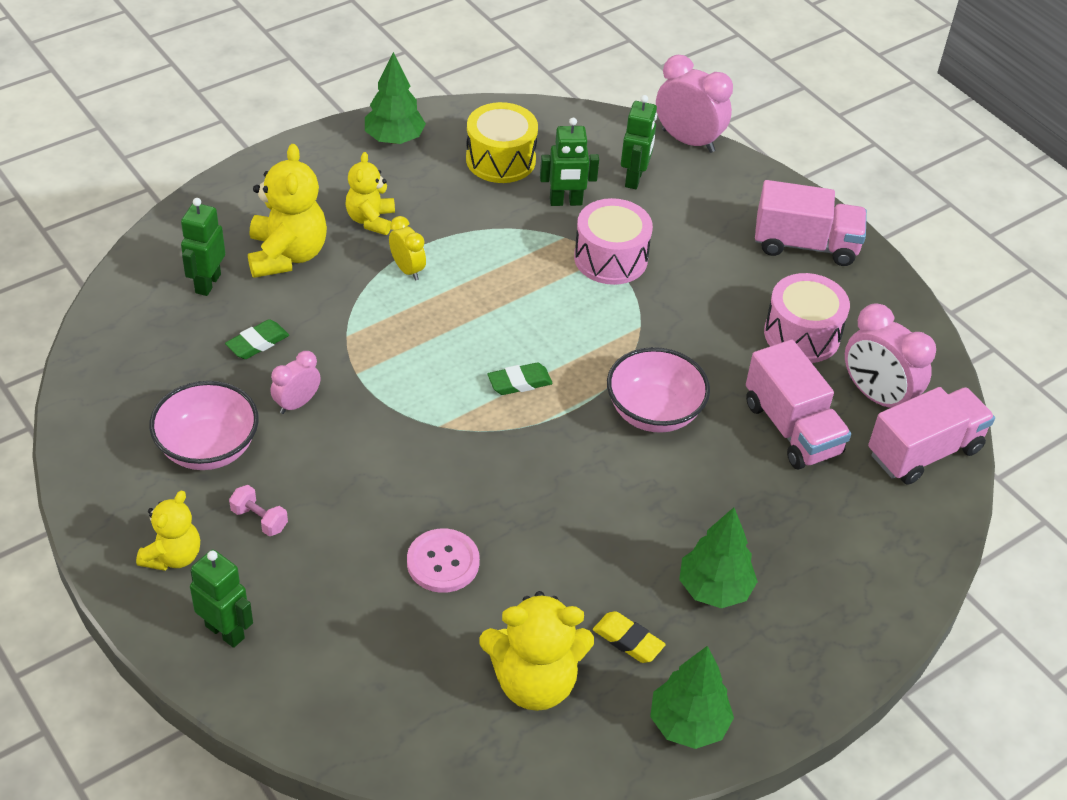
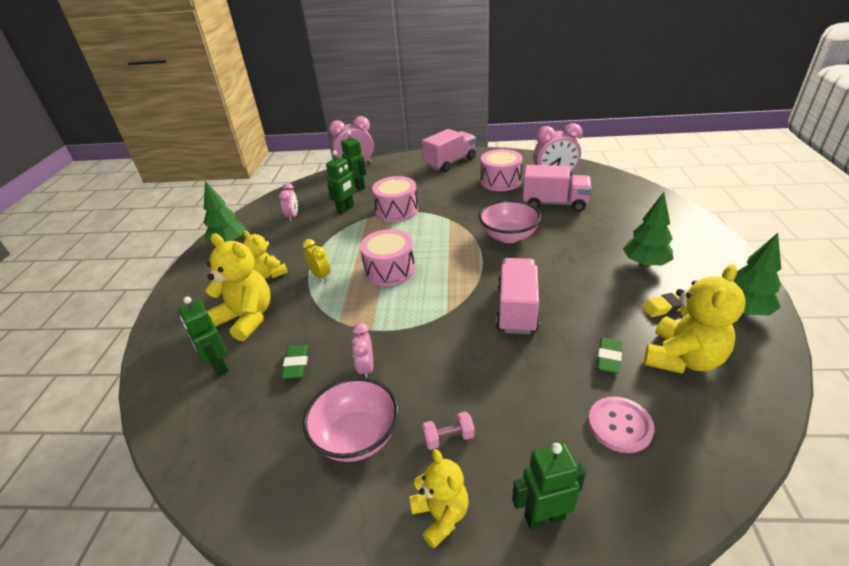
camera: 45 degrees left, 10 degrees down
yellow clock [389,216,426,280] -> yellow clock turned 45 degrees clockwise [302,239,330,281]
pink button [407,528,480,593] -> pink button moved to [588,396,655,453]
yellow drum [466,102,538,183] -> pink clock [279,183,298,222]
green eraser [487,363,553,395] -> green eraser moved to [597,337,622,374]
pink truck [868,387,995,485] -> pink truck moved to [496,258,540,334]
none -> pink drum [360,229,415,286]

